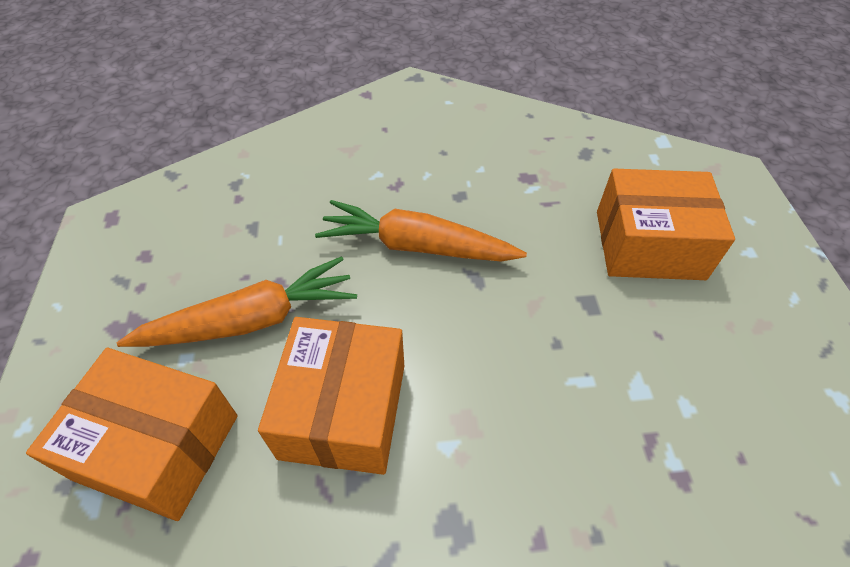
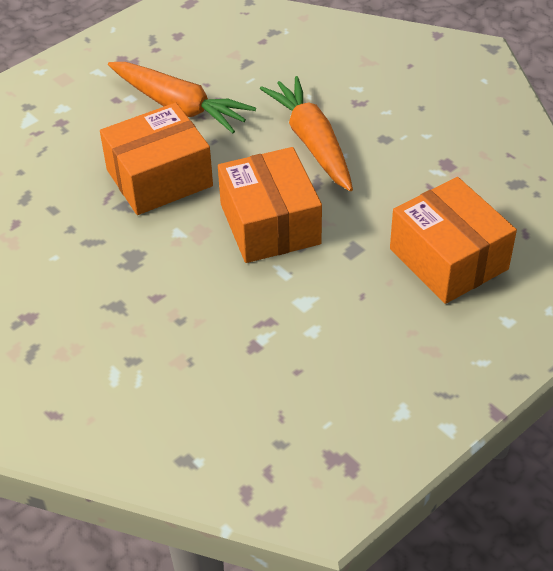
camera: 55 degrees right, 5 degrees down
orange box [26,348,238,521] -> orange box moved to [218,147,322,263]

